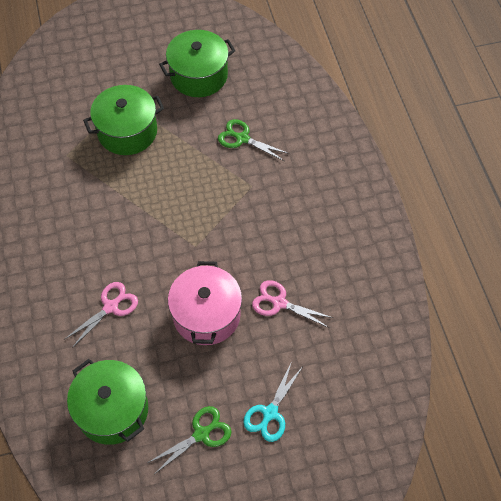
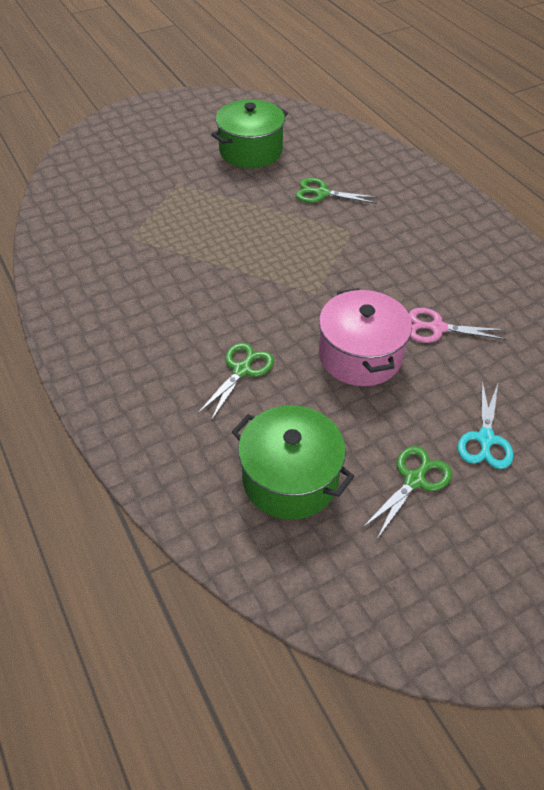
camera: 15 degrees left, 10 degrees down
pink scissors [65,282,138,348] -> green scissors [197,342,274,421]
green pot [83,85,164,155] -> none

